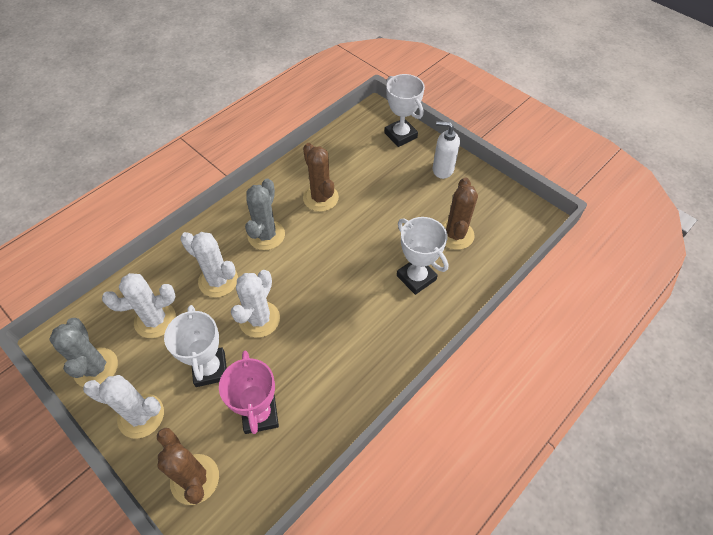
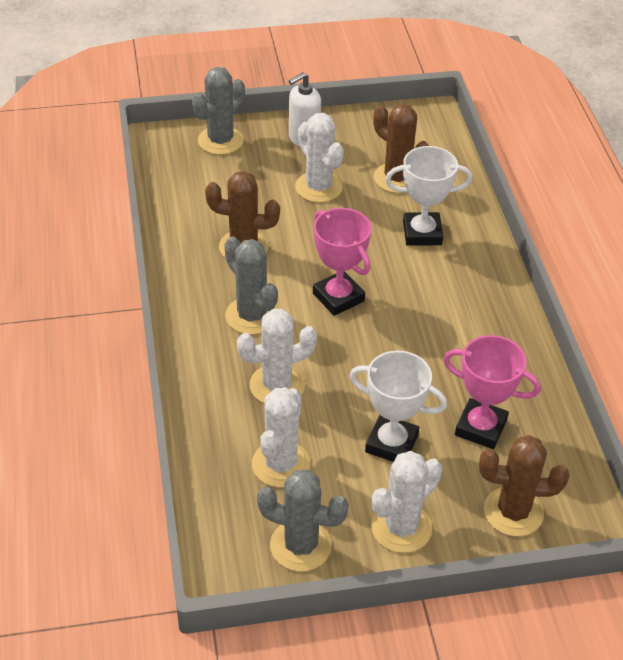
camera: 55 degrees left, 10 degrees down
white cactus [231,270,280,337] -> white cactus moved to [295,113,344,203]
white trophy [384,74,425,147] -> grey cactus [192,67,245,155]
none -> pink trophy [313,208,372,316]

